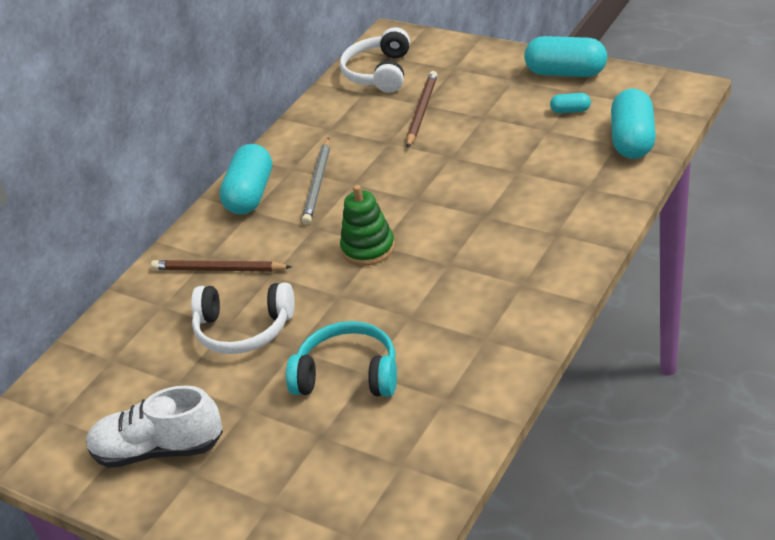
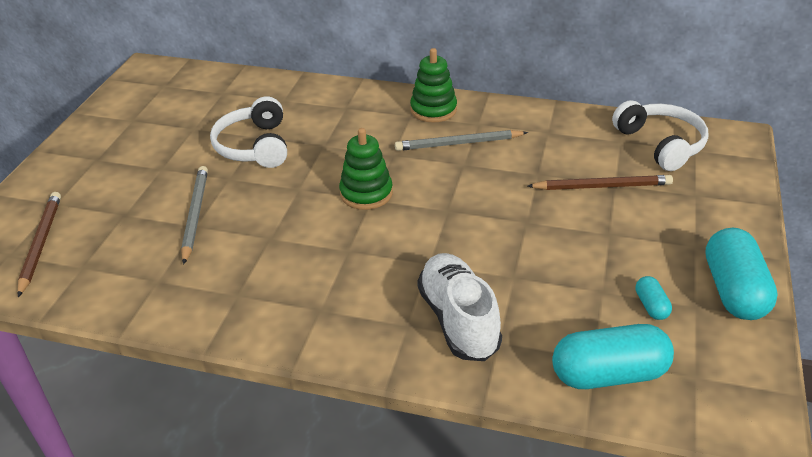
camera: 70 degrees right, 0 degrees up
white shoe [86,386,223,468] -> white shoe moved to [417,253,502,361]
brown pencil [151,260,292,272] -> brown pencil moved to [17,192,61,297]
turquoise capsule [219,144,272,215] -> green stacking toy [410,48,457,123]
turquoise headphones [286,321,397,397] -> grey pencil [181,166,208,265]
white headphones [340,27,410,93] -> white headphones turned 75 degrees clockwise [612,100,708,171]

